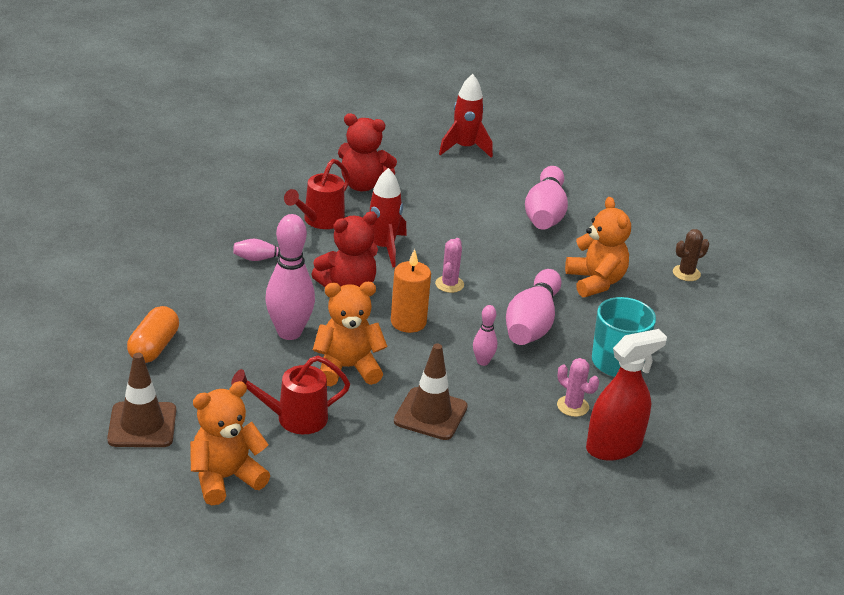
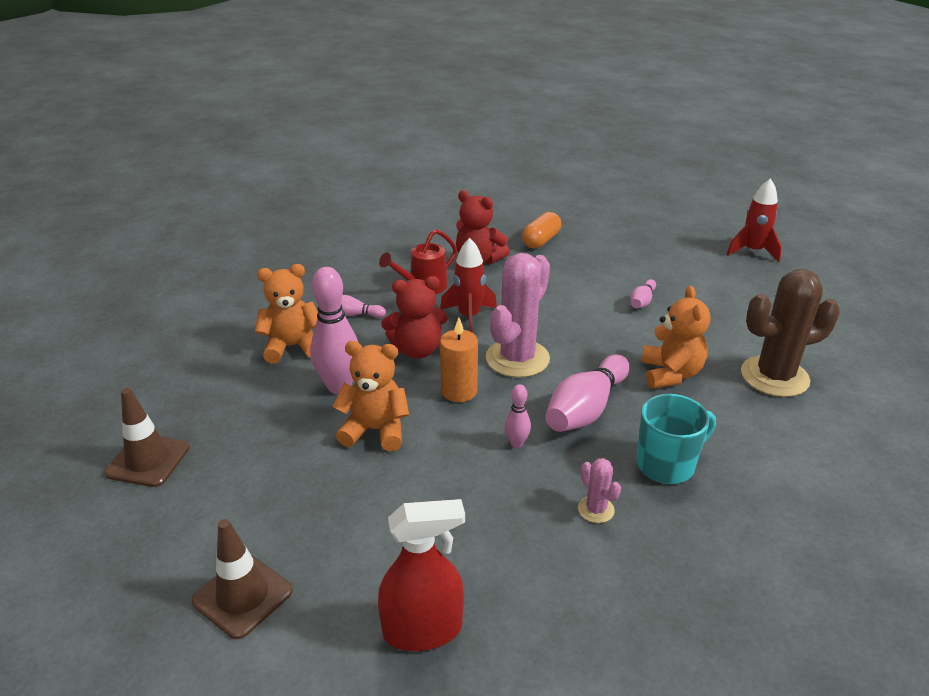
camera: 20 degrees right, 0 degrees up
orange capsule [127,306,179,363] -> orange capsule moved to [522,212,561,249]
orange teddy bear [190,381,270,505] -> orange teddy bear moved to [255,264,318,364]
red watering can [231,356,350,434] -> none
brown traffic cone [394,343,468,440] -> brown traffic cone moved to [191,519,293,639]
pink cactus [435,238,464,293] -> pink cactus [486,253,550,378], size x2.21
red rocket [439,74,493,158] -> red rocket moved to [727,178,782,262]
pink bowling pin [525,166,568,230] -> pink bowling pin [630,279,656,308], size x0.50
red spray bottle [586,329,667,461] -> red spray bottle moved to [378,499,465,651]
brown cactus [673,229,709,281] -> brown cactus [741,269,840,397], size x2.21

